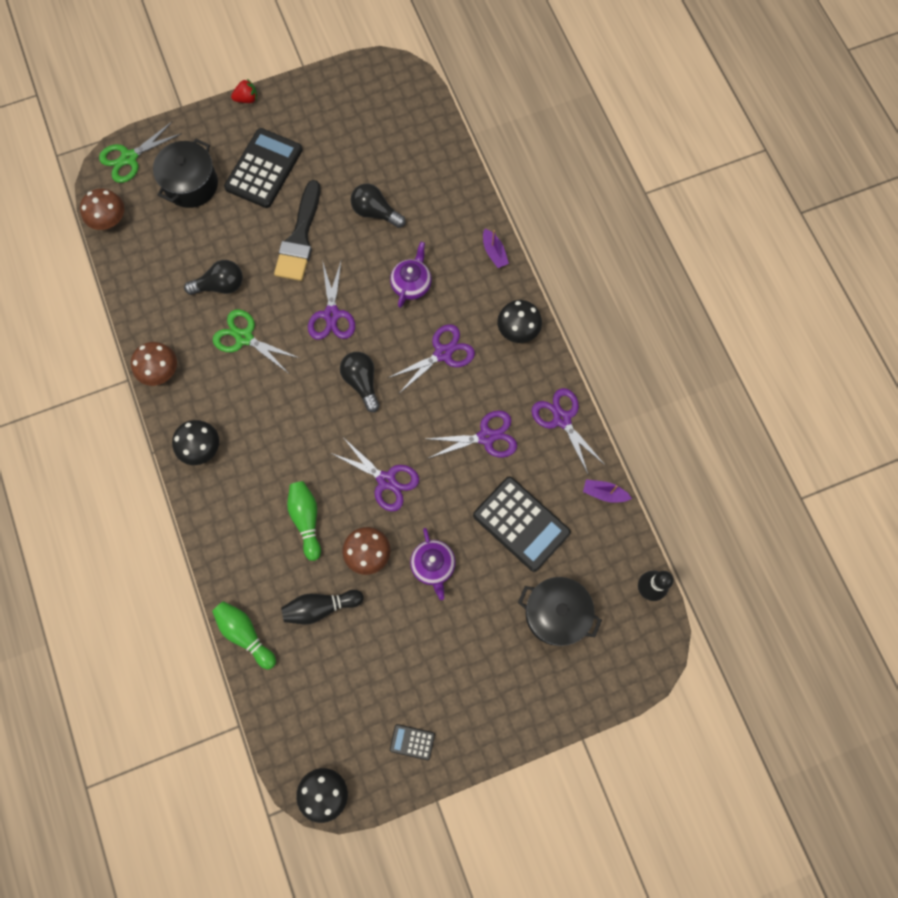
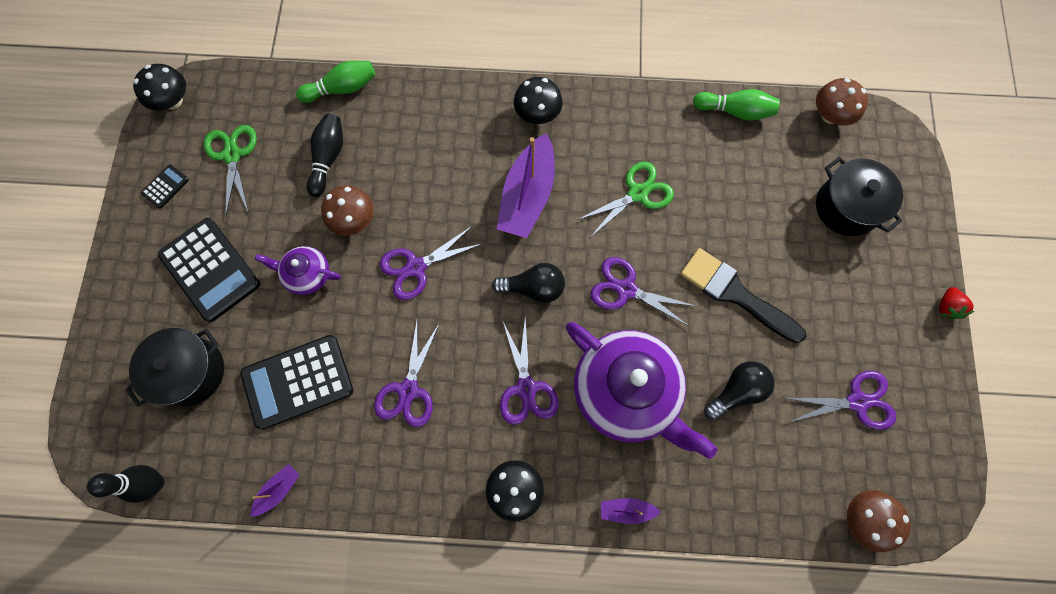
camera: 115 degrees right, 0 degrees up
green scissors [99,121,182,183] -> green scissors moved to [204,125,257,217]
brown mushroom [131,342,177,386] -> brown mushroom moved to [847,490,911,552]
black light bulb [184,260,243,295] -> none
black calculator [224,128,303,208] -> black calculator moved to [158,218,260,322]
green bowling pin [287,481,321,561] -> green bowling pin moved to [693,89,780,121]
purple teapot [390,242,432,308] -> purple teapot [566,322,717,459], size x2.07
purple scissors [532,388,605,474] -> purple scissors moved to [787,371,896,430]
none -> purple boat [497,133,555,238]

